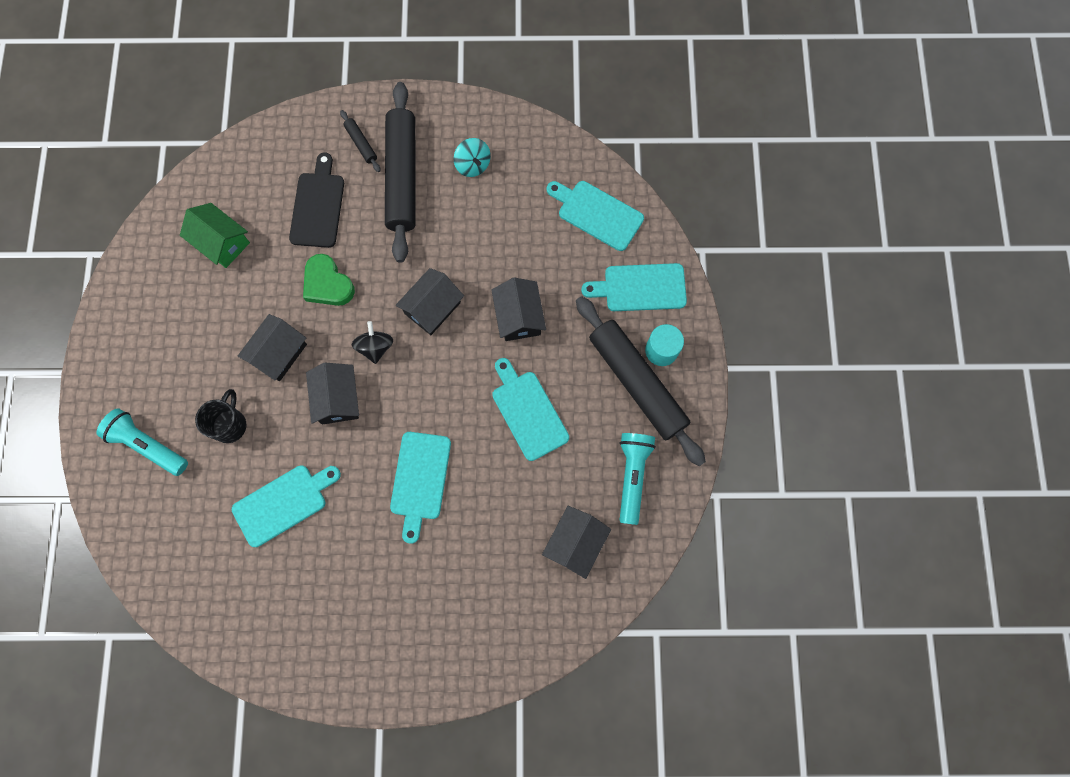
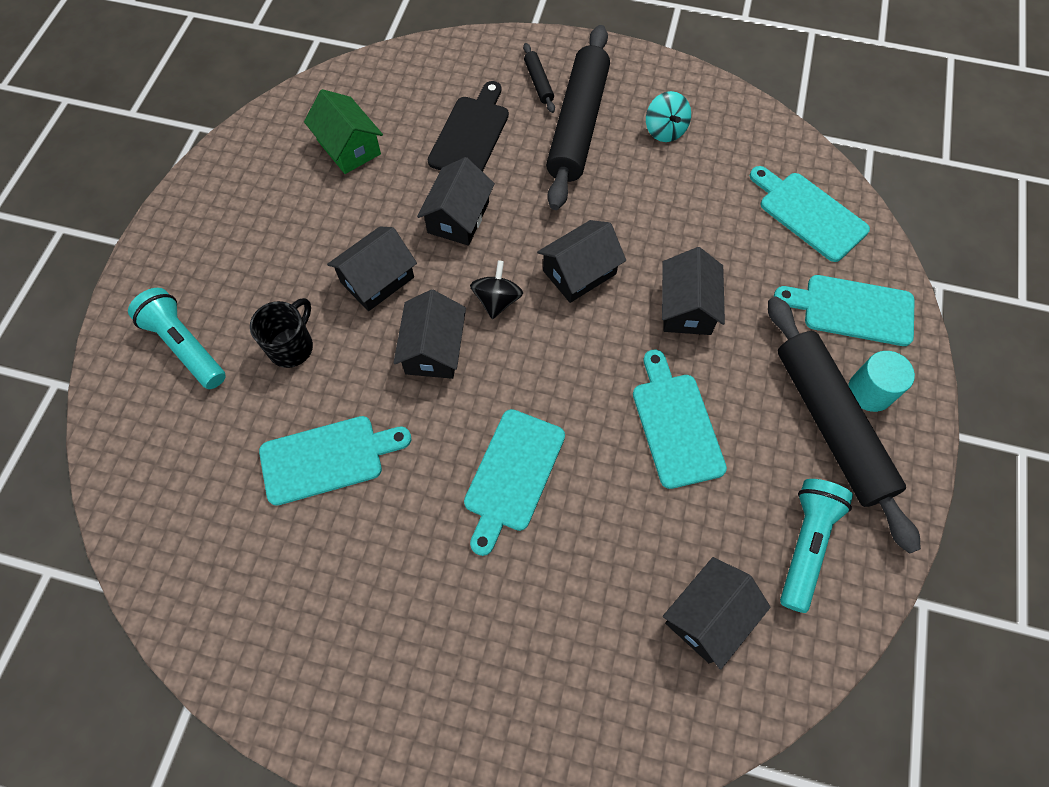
camera: 15 degrees right, 10 degrees down
green heart [303,254,355,306] -> black house [417,157,495,246]

